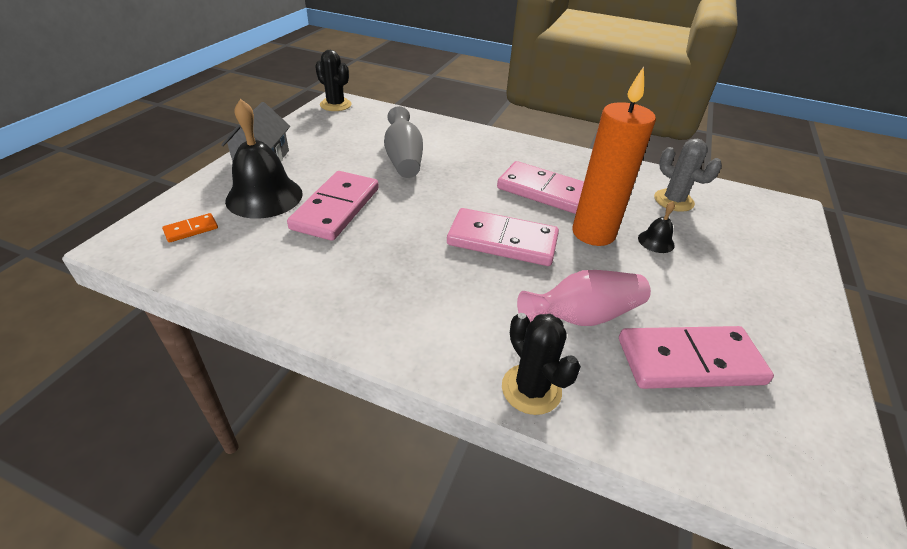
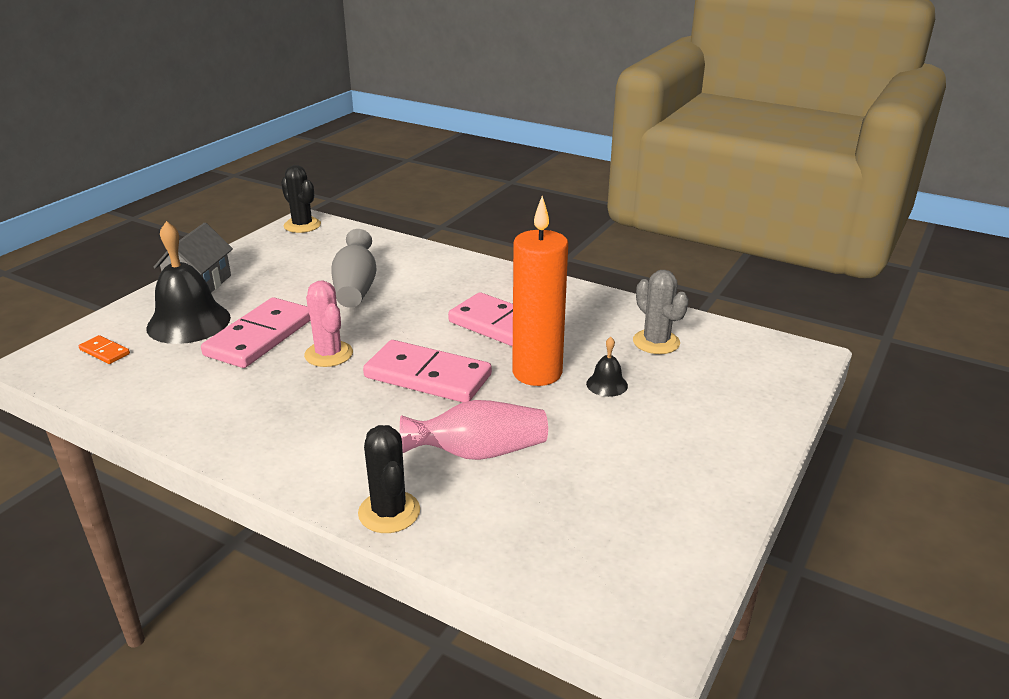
camera: 10 degrees right, 10 degrees down
orange domino [162,213,218,243] -> orange domino turned 60 degrees clockwise [79,335,130,364]
pink domino [619,326,774,389] -> none
none -> pink cactus [304,280,353,367]

